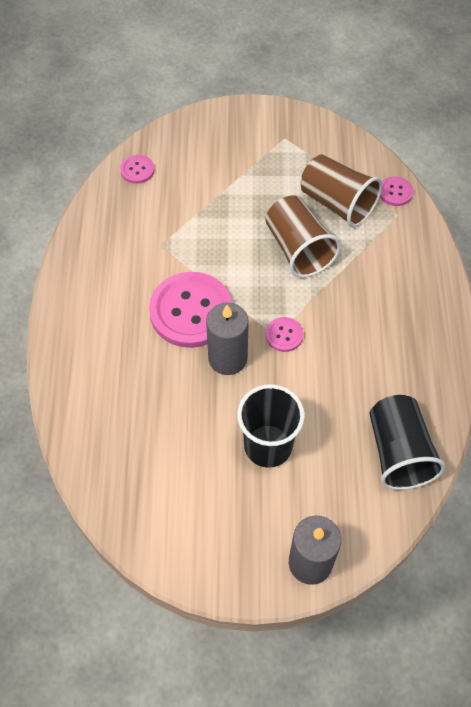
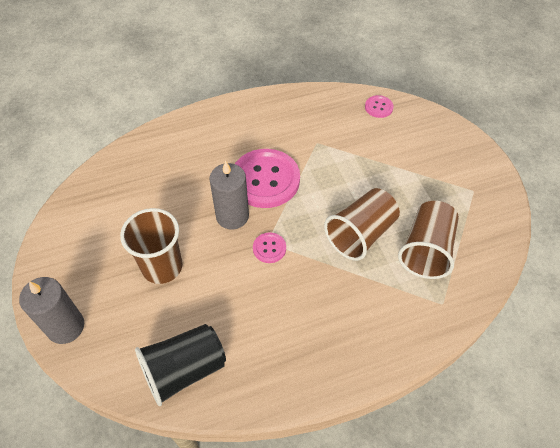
camera: 70 degrees right, 5 degrees down
black cup [237,384,305,468] -> brown cup [120,208,183,284]
pink button [380,176,413,206] -> none

